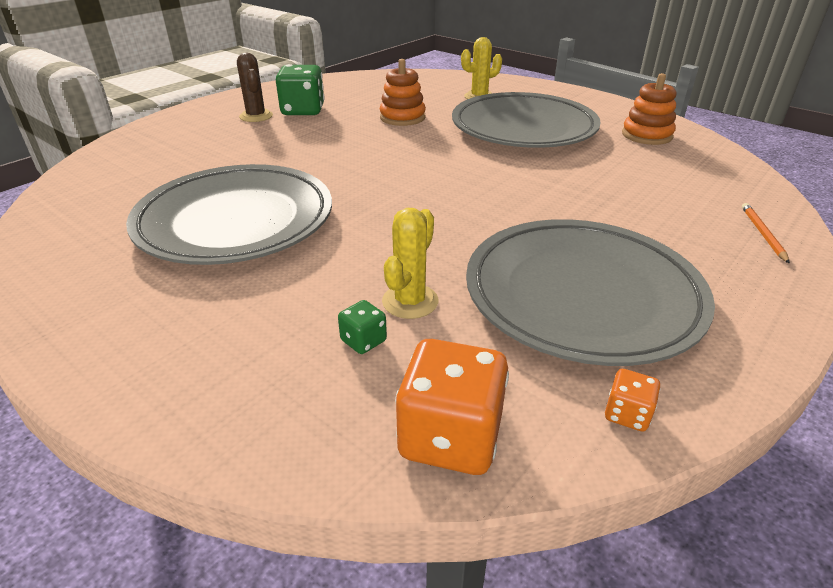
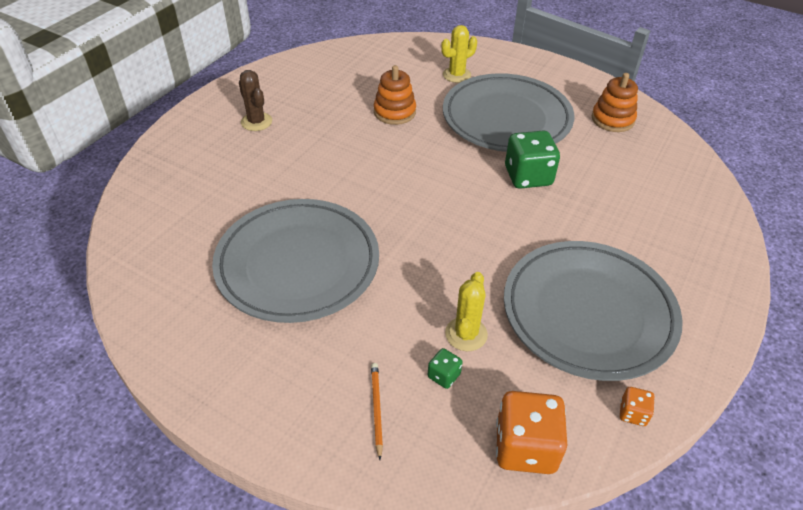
camera: 10 degrees left, 10 degrees up
green dice [276,64,325,115] -> green dice moved to [505,130,560,189]
orange pencil [742,203,790,264] -> orange pencil moved to [371,363,383,460]

